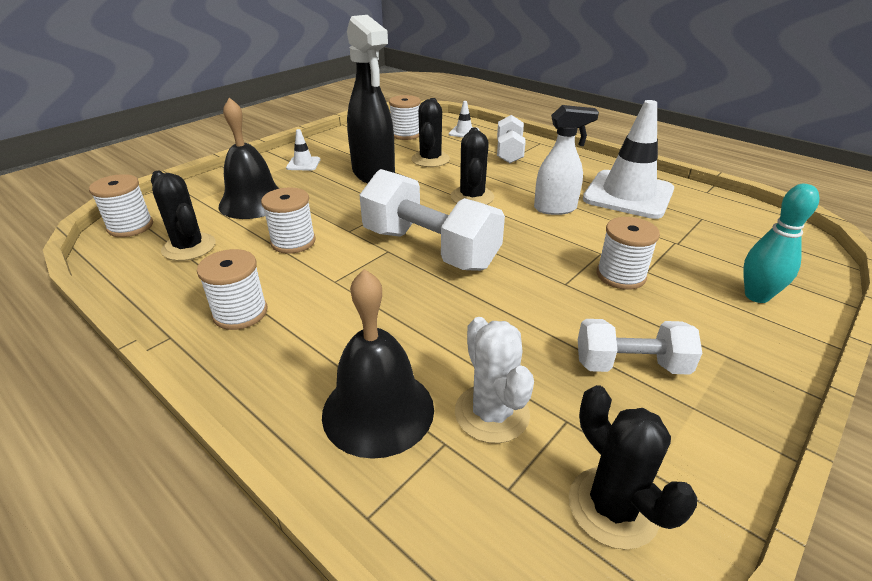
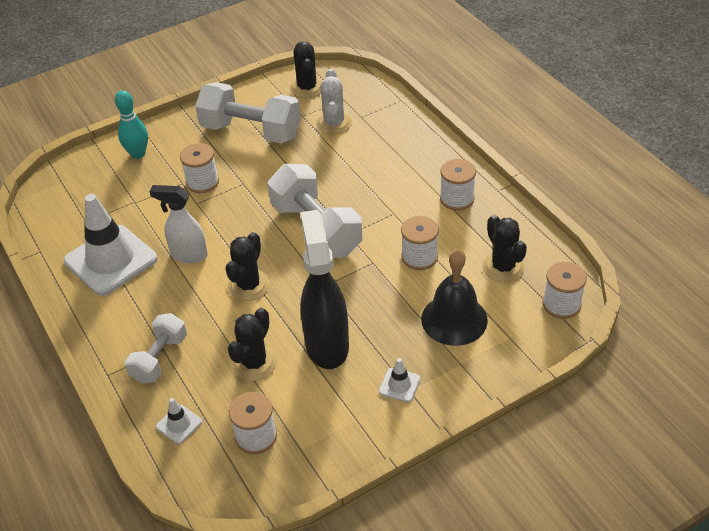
camera: 160 degrees left, 10 degrees up
black bell [322,269,434,459] -> none
white dumbbell [578,319,702,375] -> white dumbbell [195,82,301,144], size x1.71

